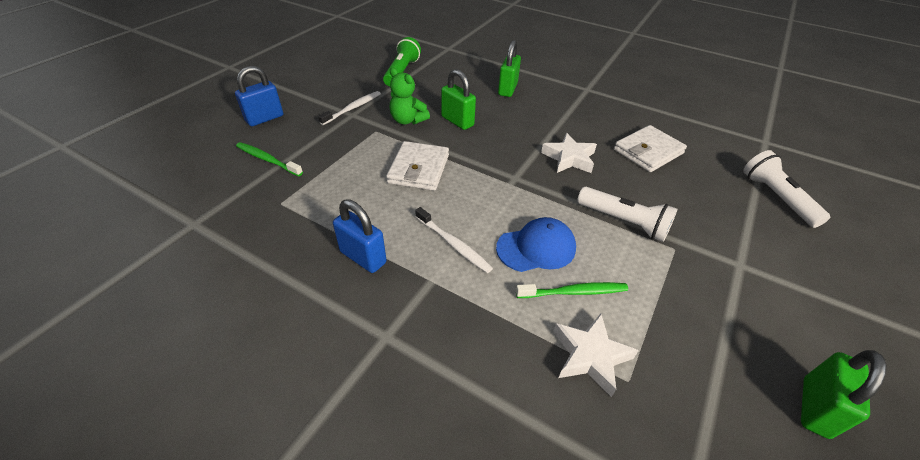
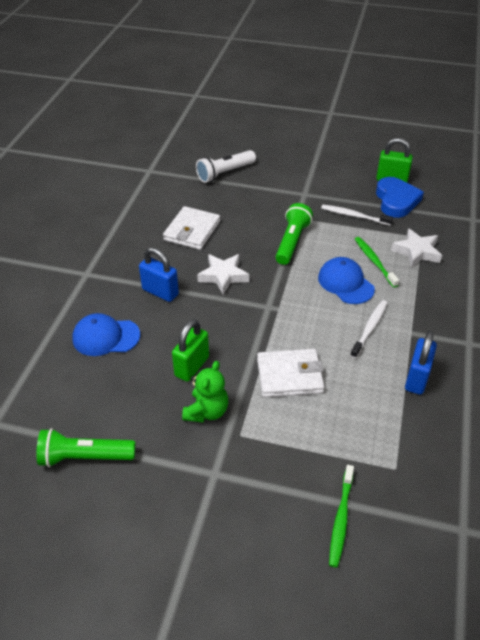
camera: 105 degrees left, 0 degrees up
blue padlock [235,66,283,126] -> blue padlock moved to [139,247,179,302]
white toothbrush [318,91,381,125] -> white toothbrush moved to [321,205,393,226]
green padlock [498,40,521,97] -> blue cap [72,313,140,356]
white flashlight [577,187,677,242] -> green flashlight [275,203,313,265]
white wallet [614,125,687,172] -> white wallet turned 75 degrees clockwise [163,206,220,250]
none -> blue heart [376,177,424,218]

